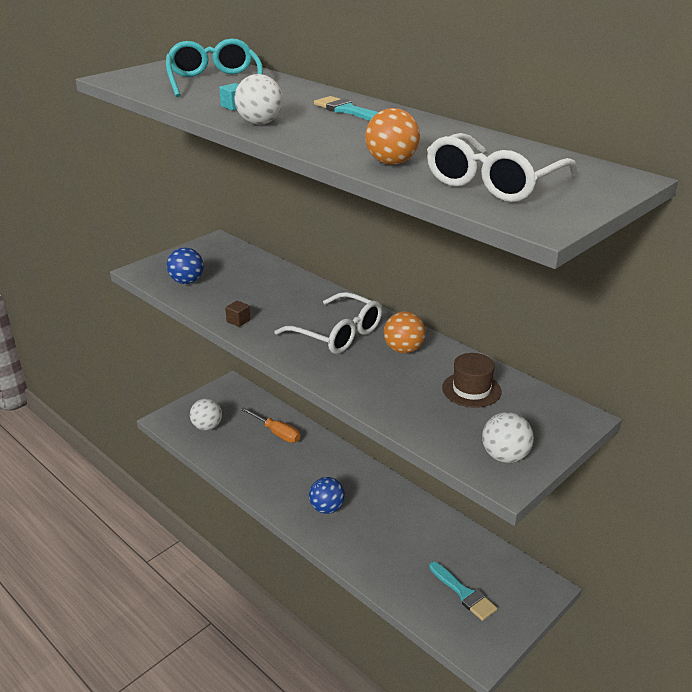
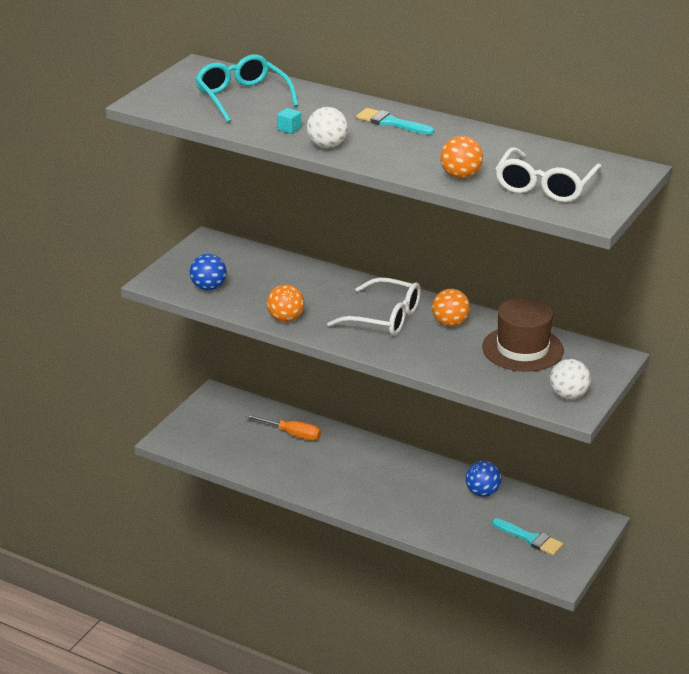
camera: 15 degrees left, 0 degrees up
white ball [190,399,222,430] -> none
brown cube [225,301,251,327] -> orange ball [267,284,305,322]
blue ball [309,477,345,514] -> blue ball moved to [465,461,501,497]
brown hat [442,353,501,408] -> brown hat [482,298,564,372], size x1.58

